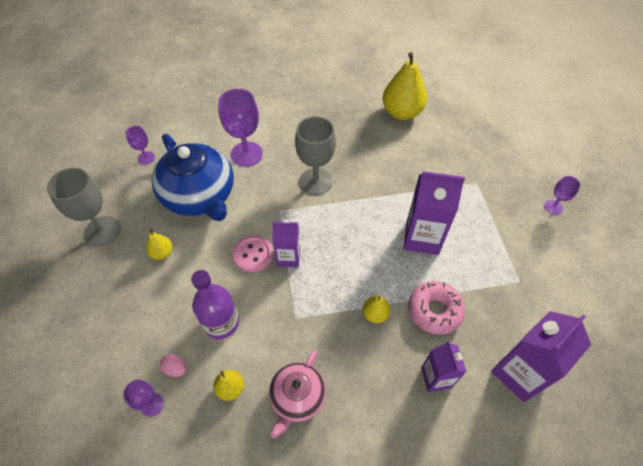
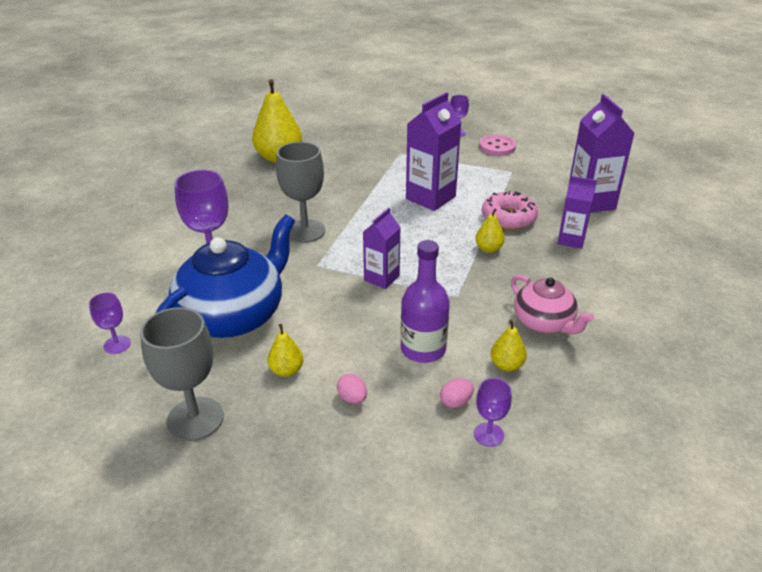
camera: 60 degrees left, 20 degrees down
blue teapot [152,134,234,221] -> blue teapot turned 45 degrees counterclockwise [156,214,295,338]
pink button [233,235,273,273] -> pink button moved to [479,135,516,156]
none -> pink egg [337,374,367,404]

